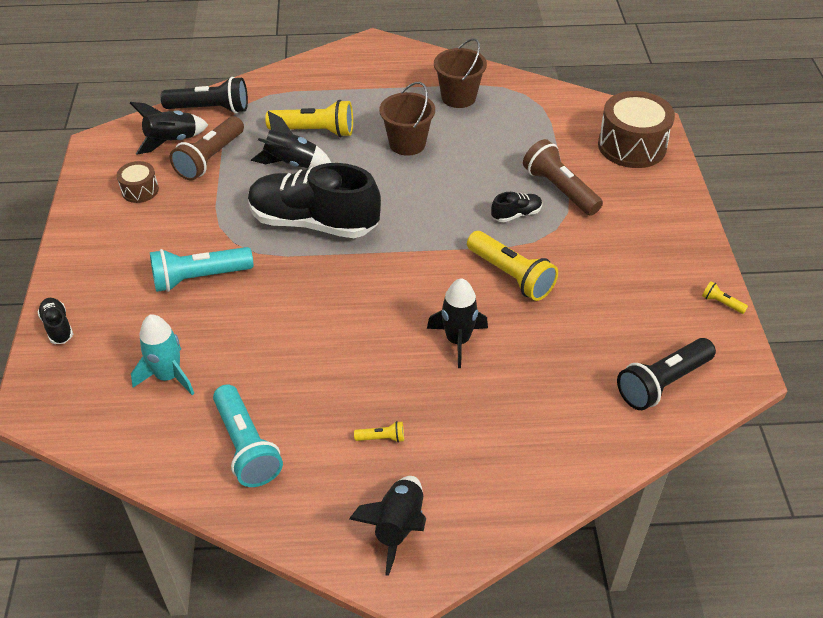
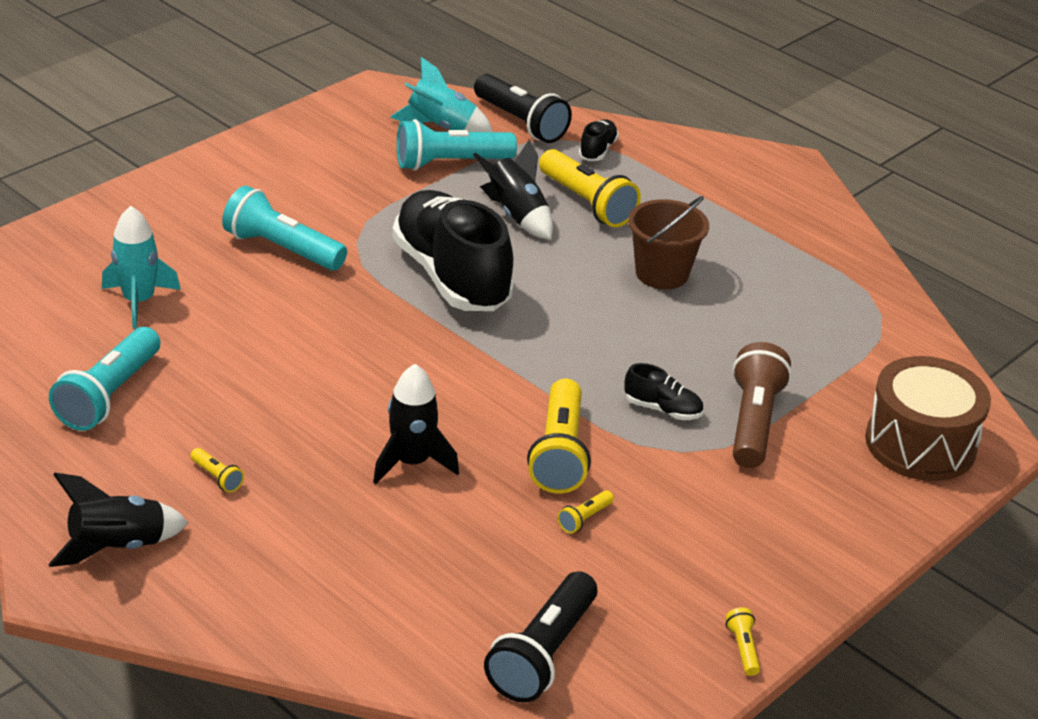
camera: 45 degrees right, 10 degrees down
black shoe [38,298,73,344] -> black shoe moved to [579,119,619,161]
brown drum [117,161,159,203] -> none
black rocket [130,102,208,154] -> turquoise rocket [390,57,493,132]
brown flashlight [170,116,244,180] -> turquoise flashlight [397,119,517,170]
brown bucket [434,38,487,108] -> none
black flashlight [617,338,716,410] -> black flashlight turned 75 degrees counterclockwise [484,571,597,703]
none -> yellow flashlight [557,490,614,534]

